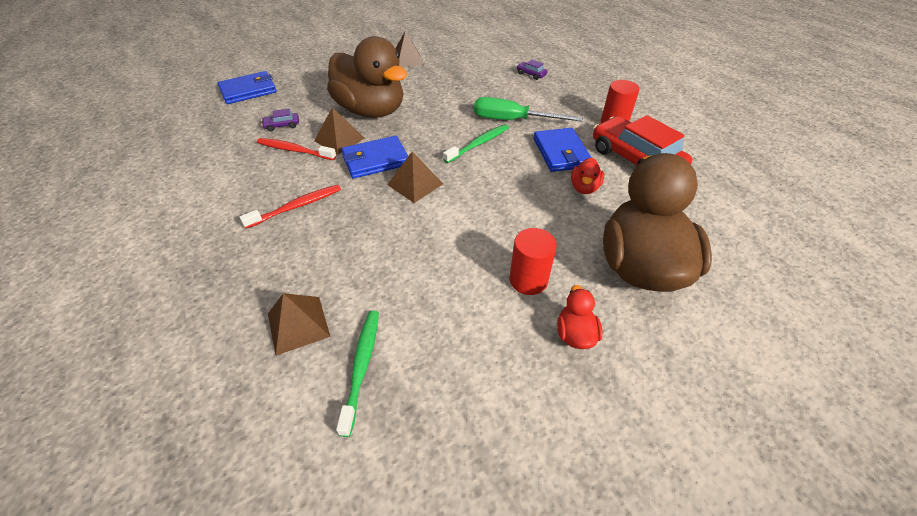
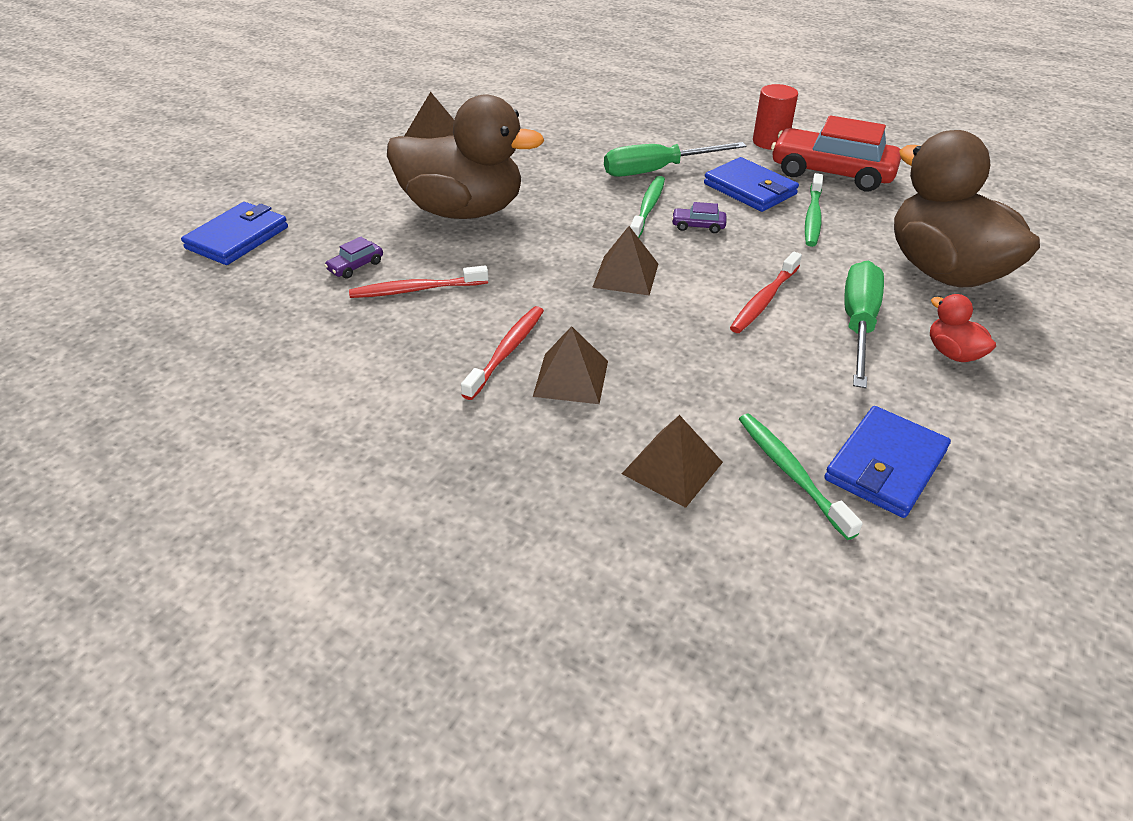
camera: 30 degrees left, 5 degrees down
brown pyramid [314,107,365,155] -> brown pyramid moved to [533,326,608,404]
blue wallet [341,136,408,178] -> blue wallet moved to [824,406,951,518]
red cylinder [509,228,557,295] -> green screwdriver [844,260,884,388]
purple car [516,60,547,80] -> purple car moved to [671,202,726,233]
red duck [571,158,604,194] -> green toothbrush [805,173,823,247]
none -> red toothbrush [730,252,802,333]

